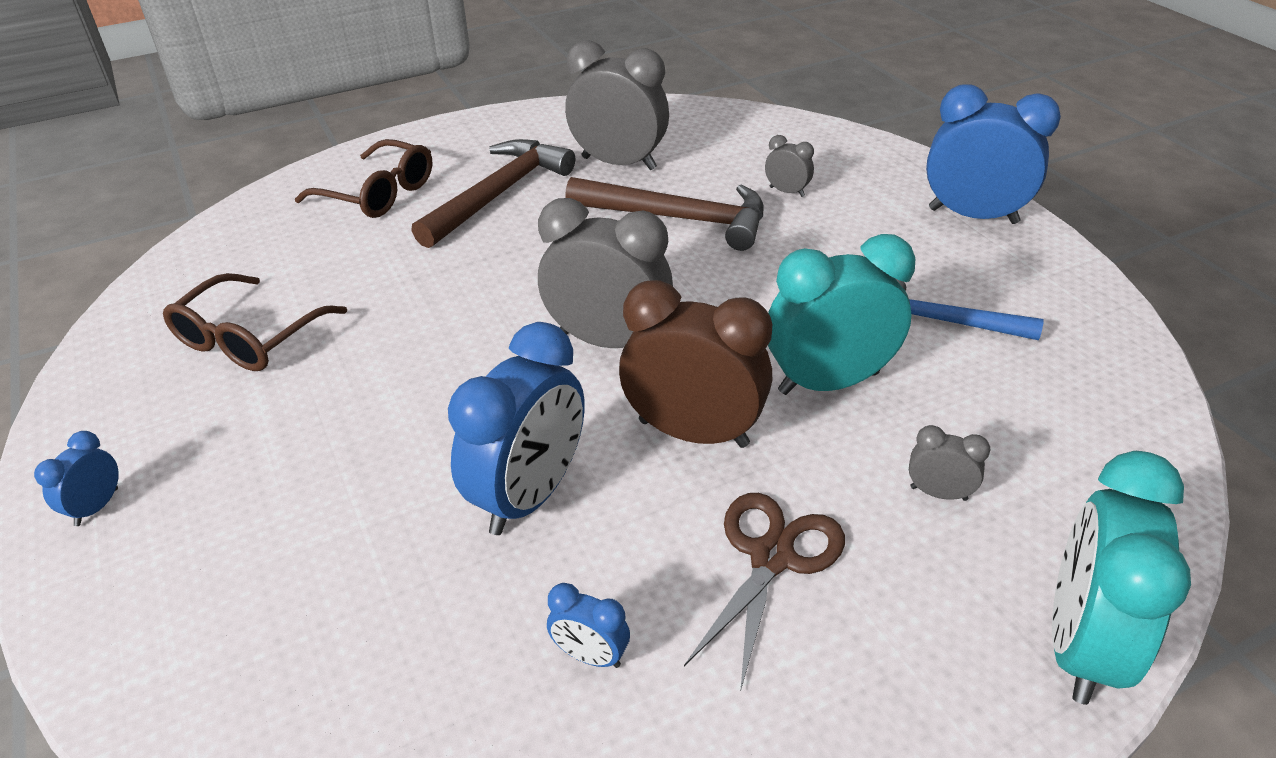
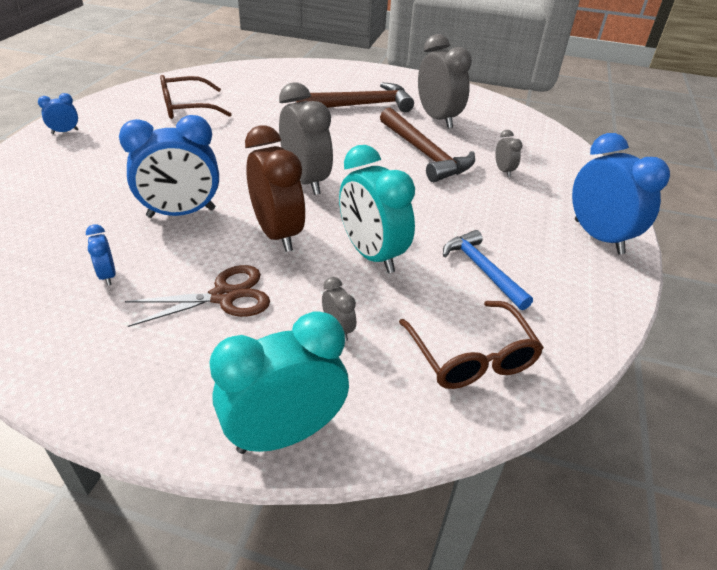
camera: 40 degrees right, 0 degrees up
brown glasses [295,139,432,218] -> brown glasses moved to [399,301,544,389]
turquoise clock [768,234,915,395] -> turquoise clock turned 150 degrees counterclockwise [339,145,415,273]

